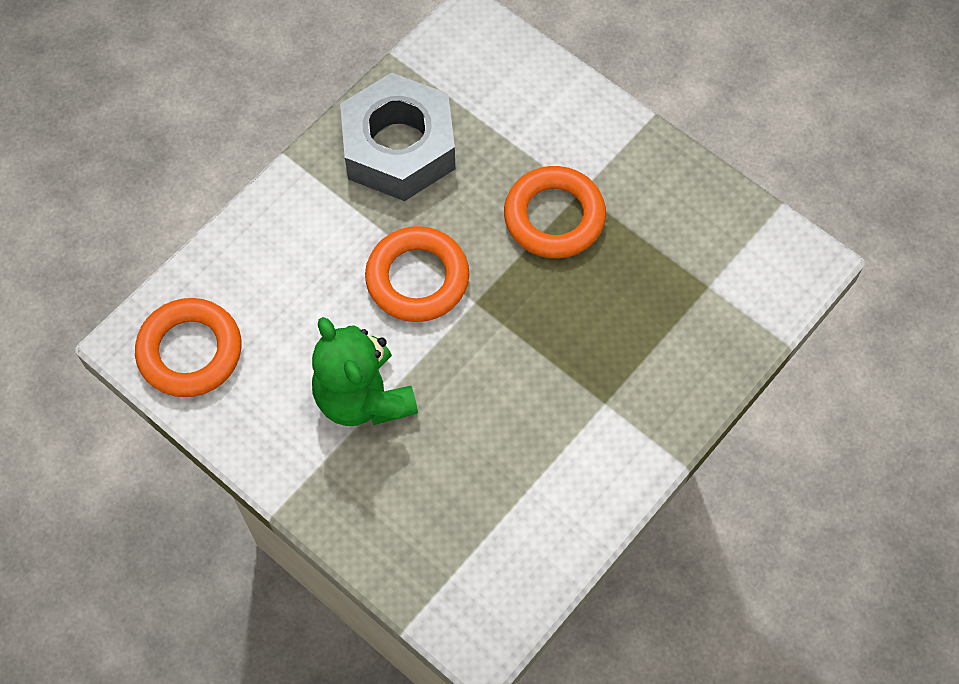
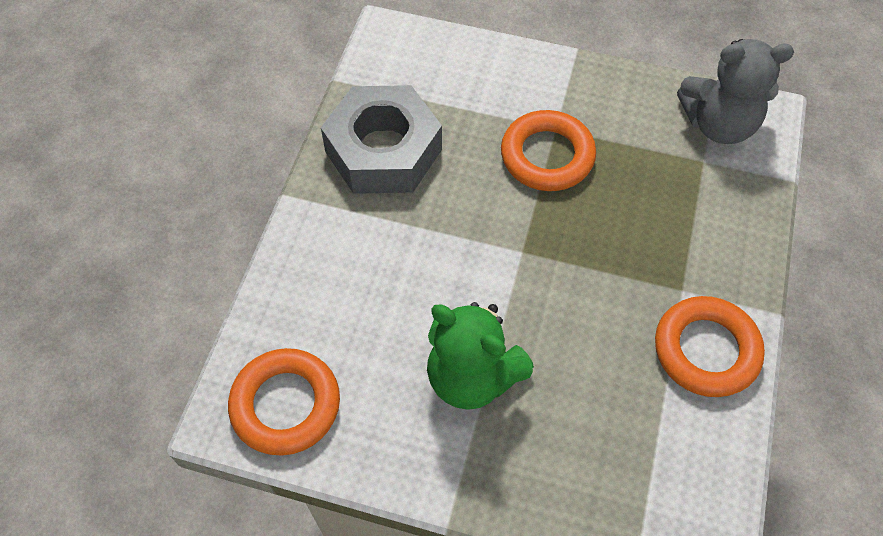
camera: 25 degrees left, 5 degrees down
orange ring [365,226,469,322] -> orange ring moved to [655,296,765,397]
none -> grey teddy bear [677,39,794,144]

